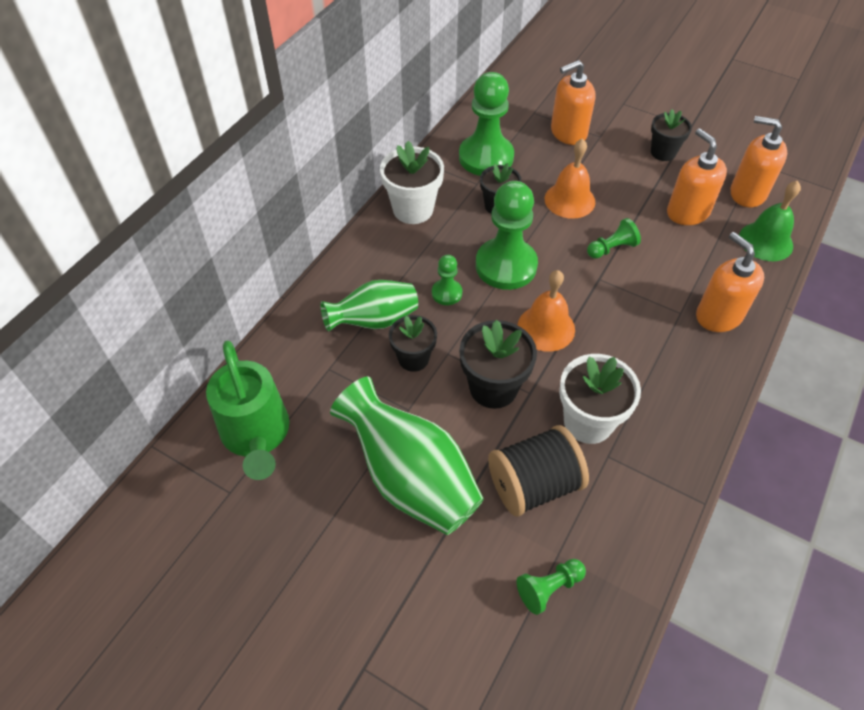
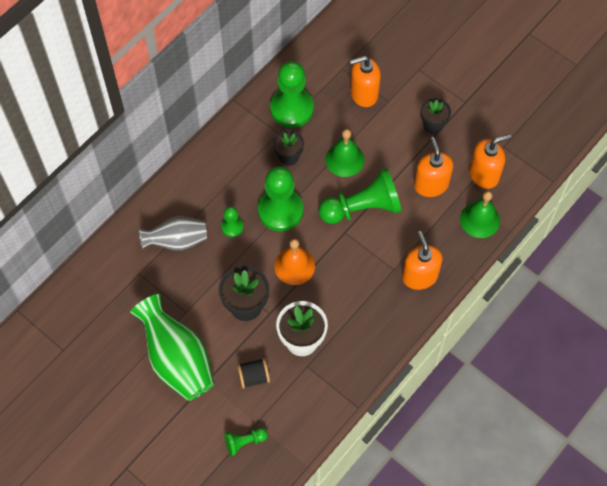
camera: 10 degrees right, 10 degrees up
green watering can [206,340,290,480] -> none
green vase [320,280,418,332] -> grey vase [139,217,207,251]
white flower pot [380,141,444,224] -> none
black flower pot [389,315,437,372] -> none
black spool [488,425,589,517] -> black spool [237,358,270,389], size x0.58
orange bell [545,139,595,219] -> green bell [325,129,364,177]
green pawn [587,218,641,259] -> green pawn [319,168,402,224], size x2.06
orange soap dispenser [731,116,787,208] -> orange soap dispenser turned 120 degrees clockwise [469,134,511,189]

